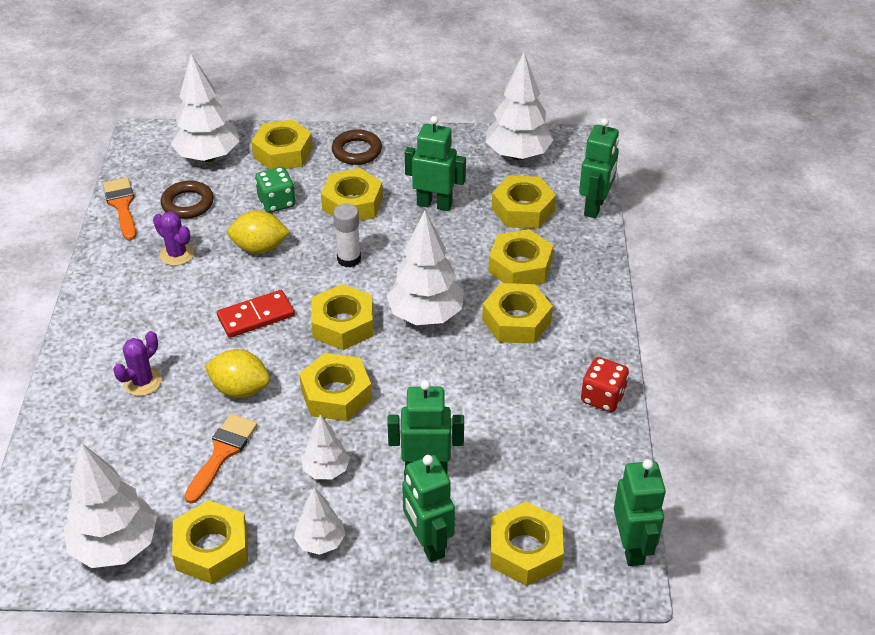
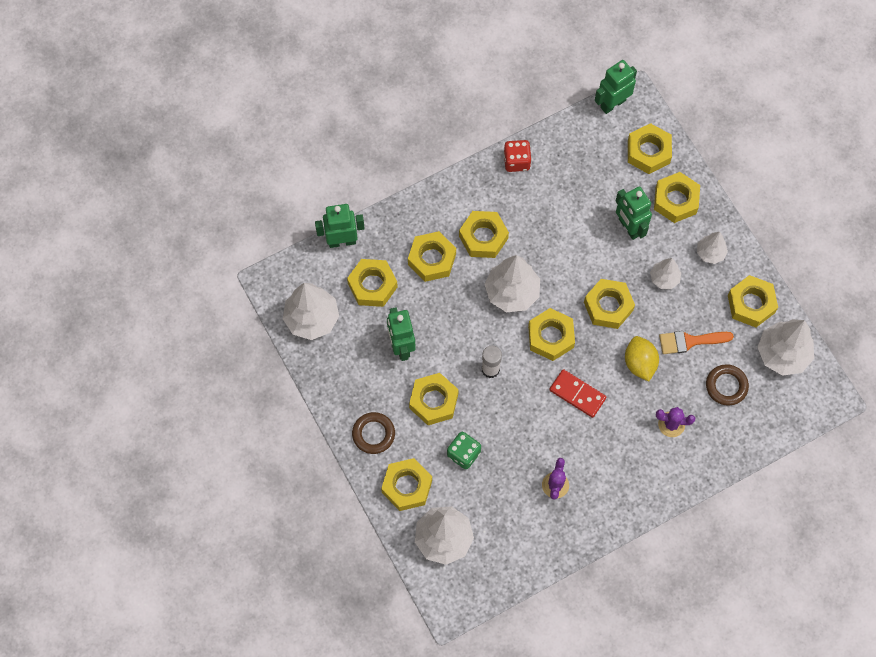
camera: 120 degrees left, 25 degrees up
orange brush [103,177,136,240] -> none
brown ring [161,181,214,219] -> brown ring moved to [706,364,749,405]
yellow lemon [227,210,290,254] -> none
green robot [402,455,455,562] -> yellow nut [654,172,700,223]

